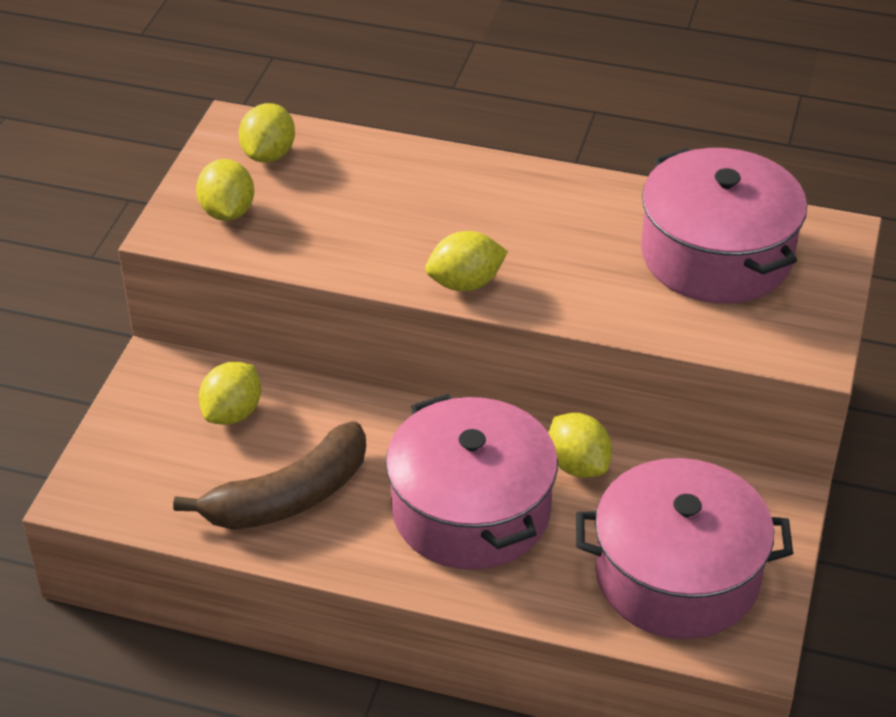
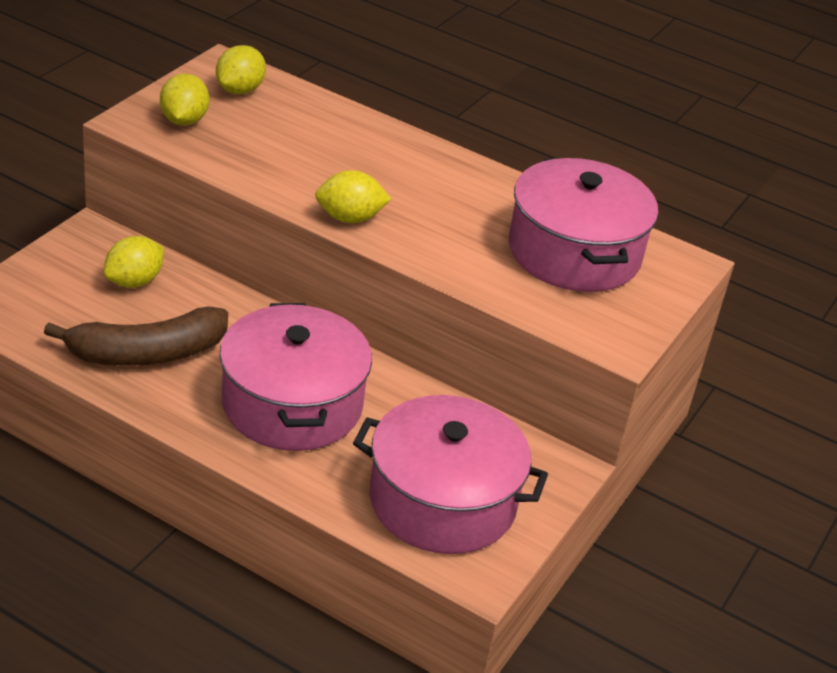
camera: 10 degrees right, 5 degrees down
yellow lemon [549,413,612,478] -> none

